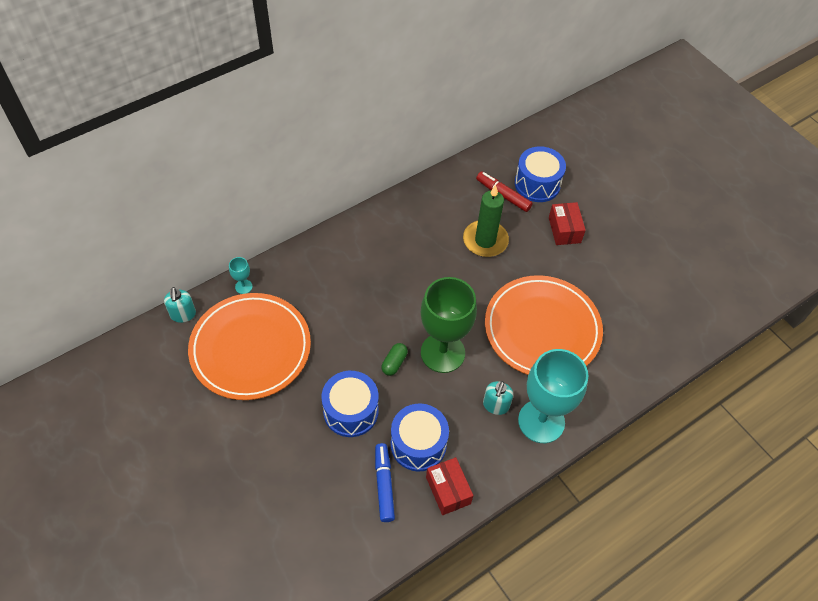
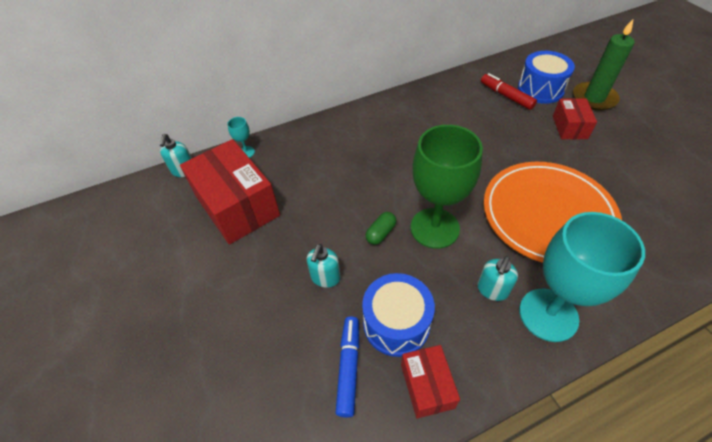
camera: 15 degrees right, 5 degrees down
orange plate [188,293,311,400] -> red box [180,139,280,245]
blue drum [321,371,379,437] -> turquoise soap dispenser [307,244,341,288]
green candle [463,185,509,257] -> green candle moved to [573,19,635,110]

